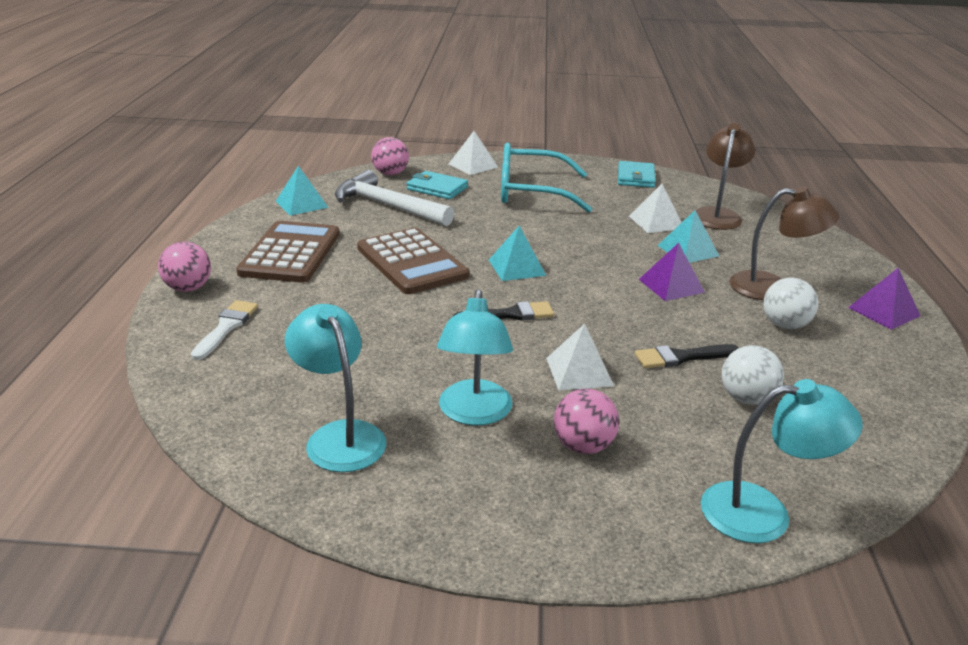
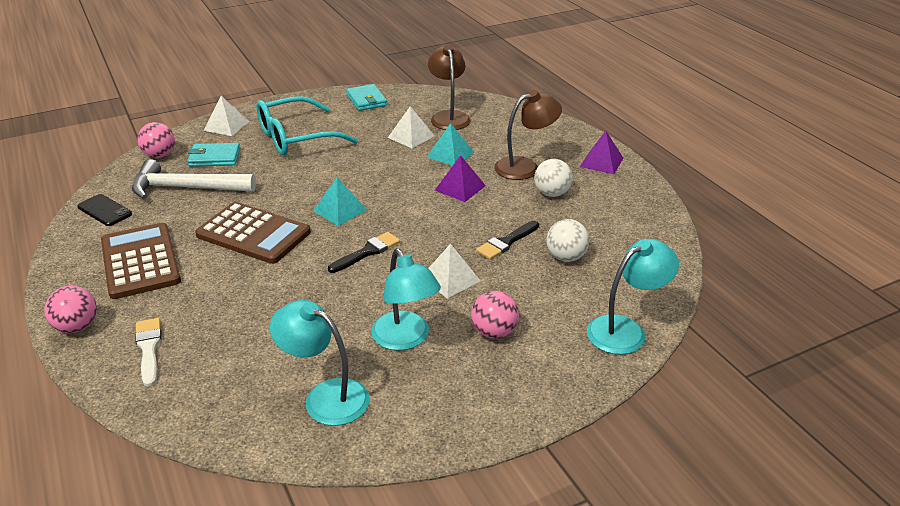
camera: 30 degrees left, 5 degrees up
turquoise pyramid [276,166,329,216] -> black phone [77,194,132,226]

